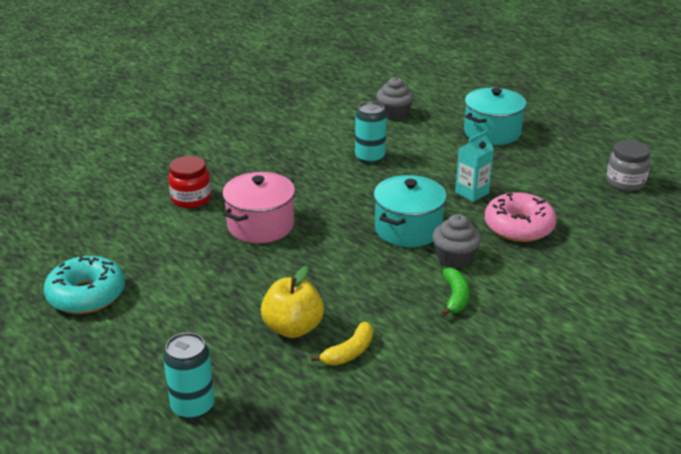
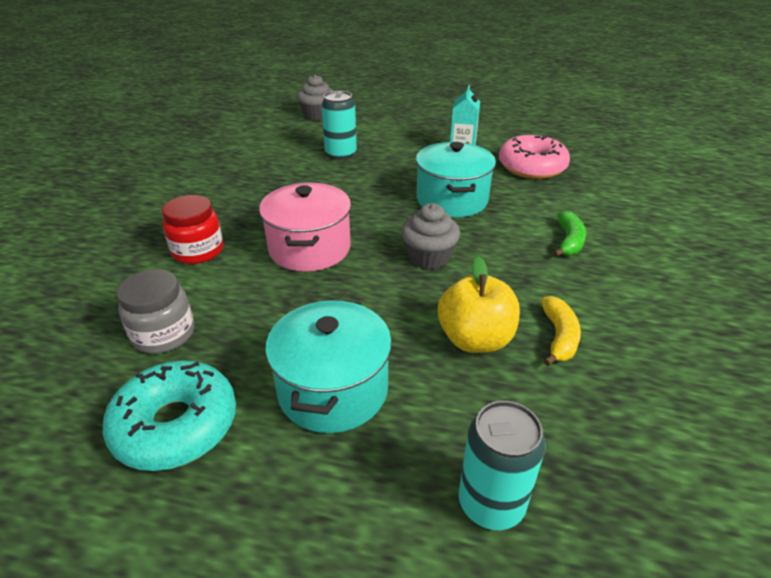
camera: 35 degrees left, 5 degrees up
grey cupcake [432,214,481,268] -> grey cupcake moved to [401,203,460,269]
green banana [441,268,469,316] -> green banana turned 45 degrees clockwise [553,211,586,257]
turquoise pot [464,88,526,145] -> turquoise pot moved to [265,299,392,433]
grey jar [606,140,650,191] -> grey jar moved to [117,269,194,354]

